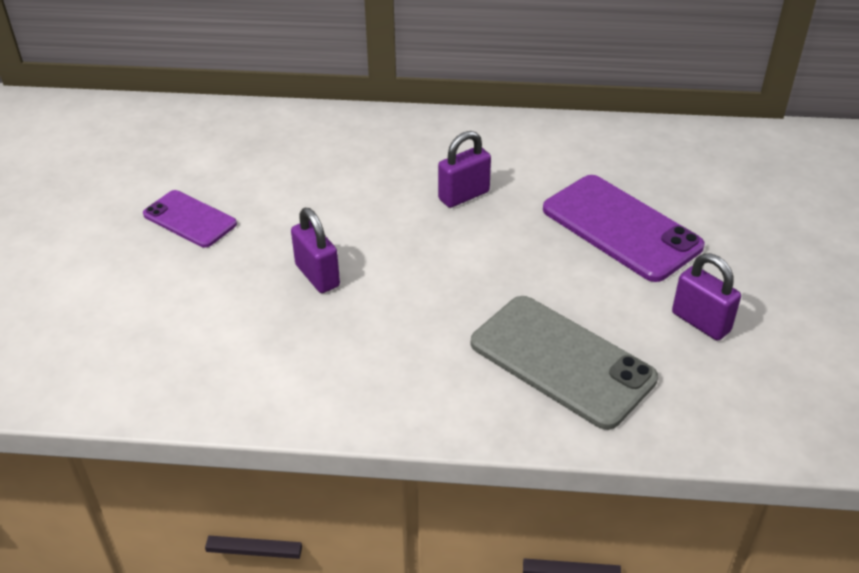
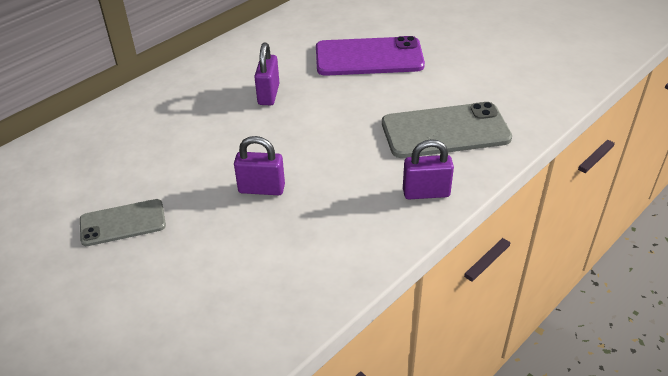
camera: 50 degrees left, 0 degrees up
purple phone [143,190,237,248] -> grey phone [80,199,166,246]
purple padlock [672,253,741,341] -> purple padlock moved to [403,139,454,199]

